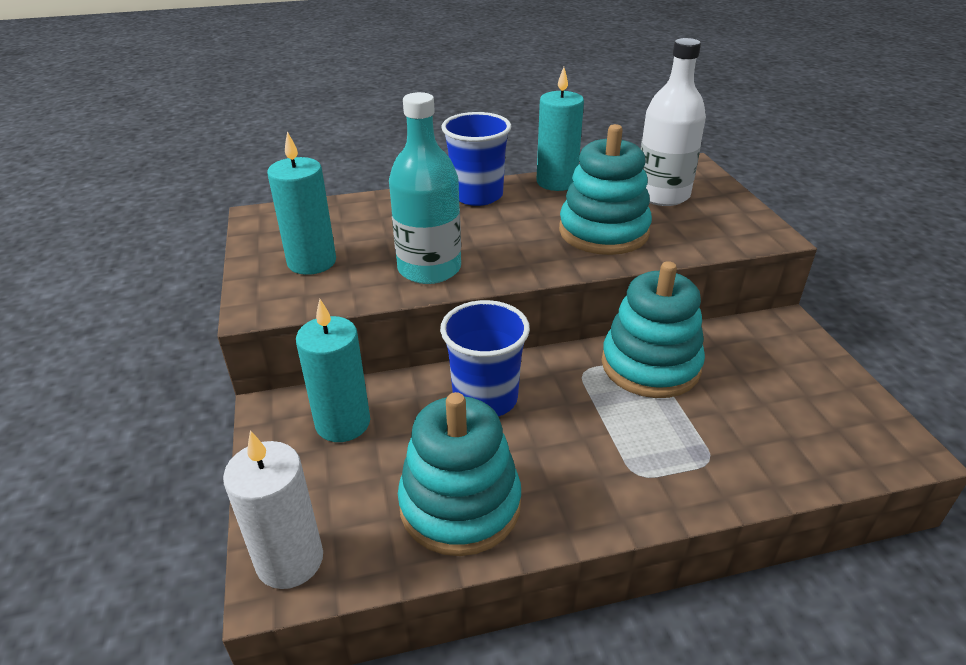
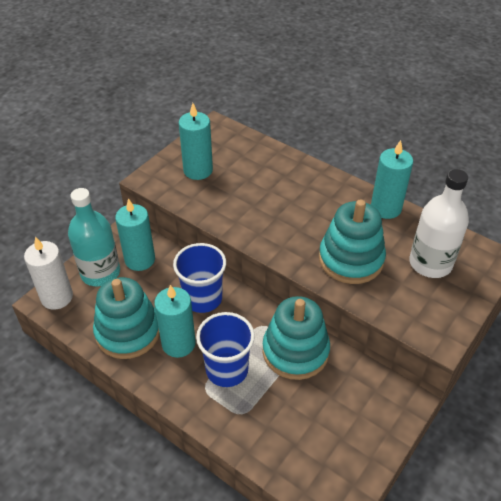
camera: 50 degrees right, 10 degrees up
turquoise bottle [389,92,461,284] -> turquoise bottle moved to [68,188,120,287]
blue cup [441,112,511,206] -> blue cup moved to [196,312,255,387]
none -> turquoise candle [154,285,196,358]

